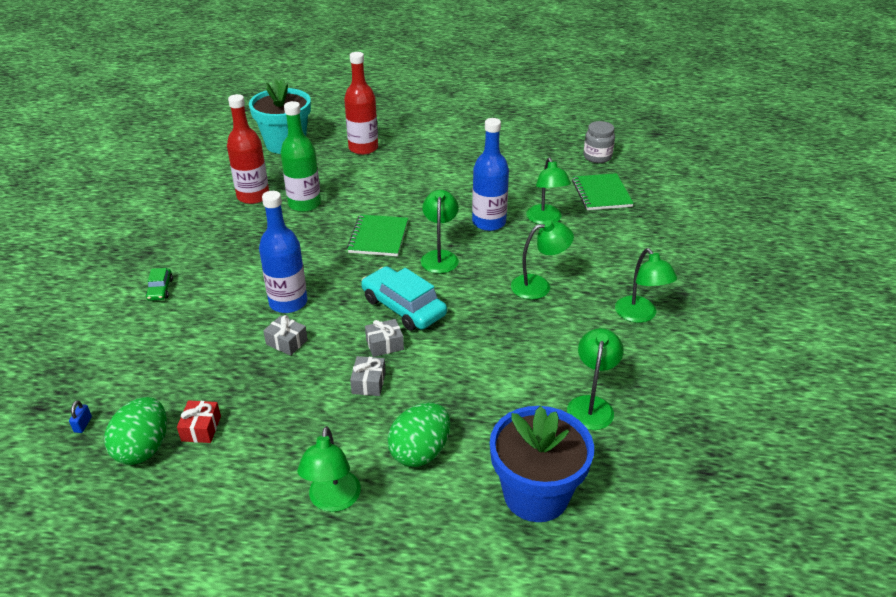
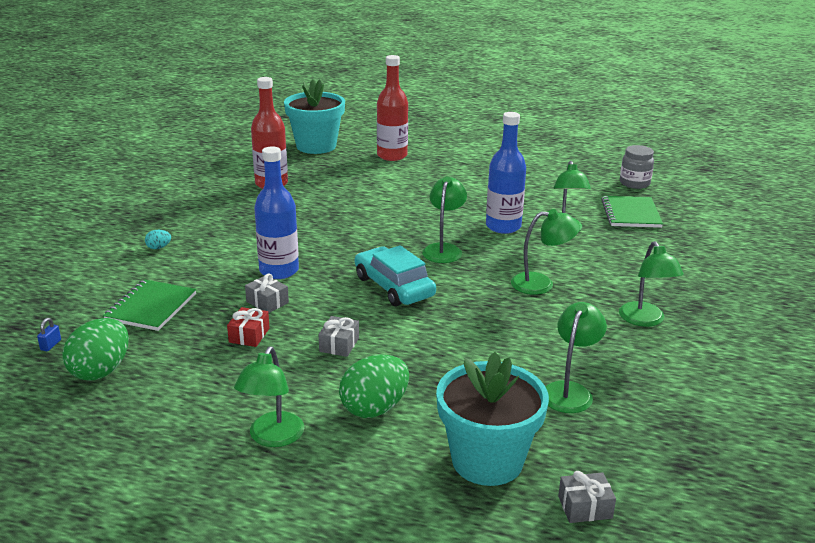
camera: 10 degrees right, 10 degrees down
green car [146,268,173,301] -> turquoise egg [145,230,171,249]
red gift [177,400,221,443] -> red gift moved to [227,307,270,347]
green bottle [281,101,321,212] -> none
green notebook [347,214,408,256] -> green notebook moved to [103,279,196,331]
grey gift [365,319,404,357] -> grey gift moved to [558,471,616,523]
blue flower pot [490,406,594,522] -> turquoise flower pot [436,352,549,486]

